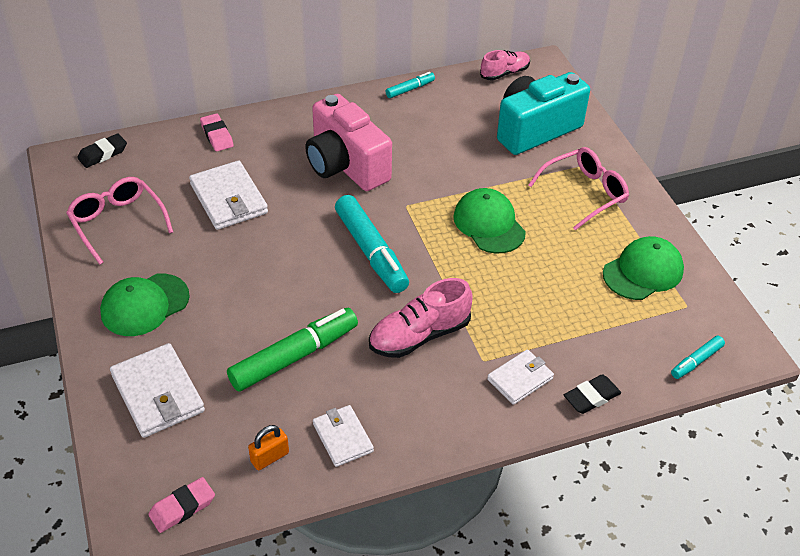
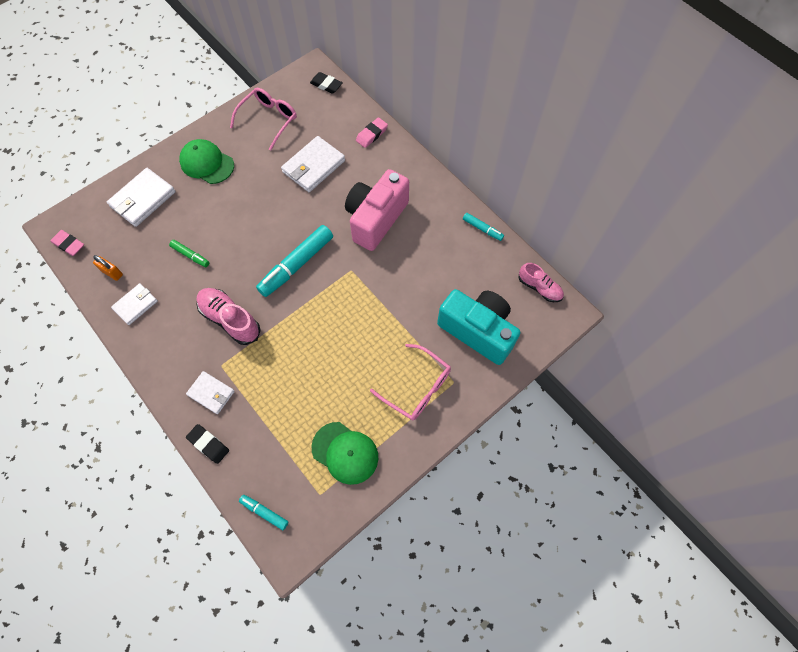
camera: 70 degrees right, 20 degrees up
green marker [227,308,358,392] -> green marker [169,240,209,267], size x0.50
green cap [453,188,526,253] -> none

